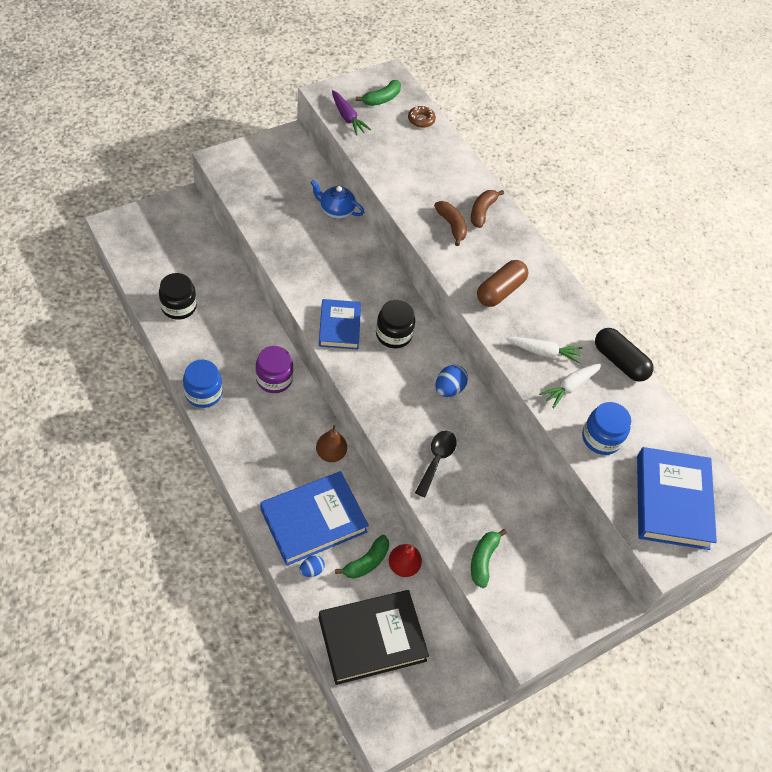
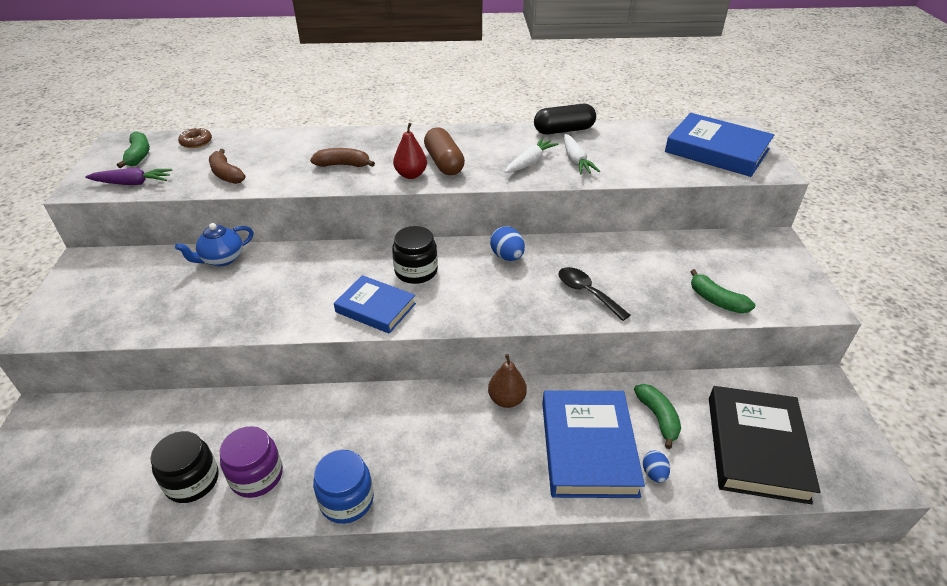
camera: 55 degrees left, 15 degrees down
purple jar [255,346,293,393] -> purple jar moved to [220,426,283,498]
red pear [389,544,422,577] -> red pear moved to [393,123,427,179]
brown banana [471,190,504,228] -> brown banana moved to [209,149,246,184]
blue jar [582,402,631,455] -> none

